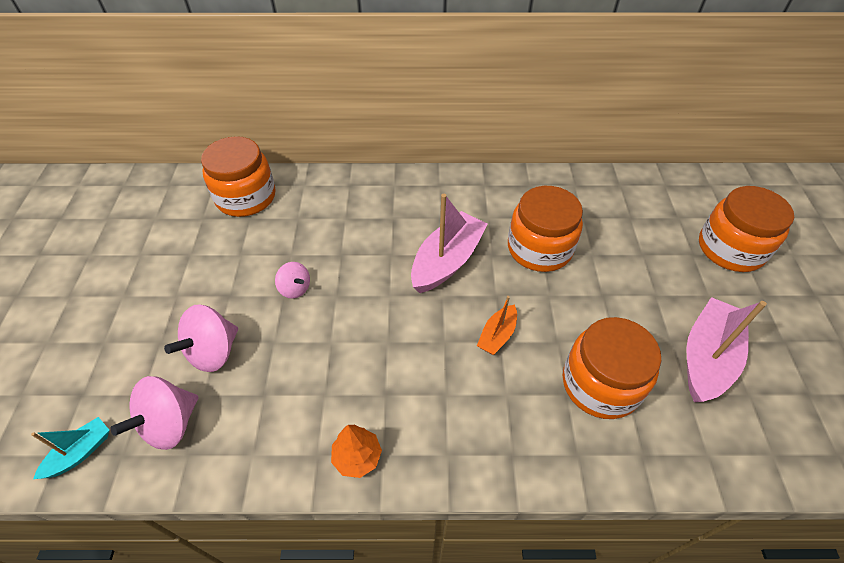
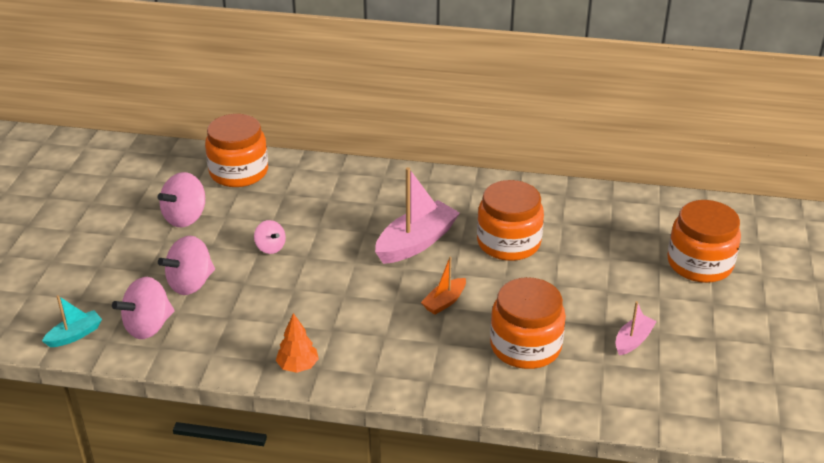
camera: 10 degrees right, 15 degrees down
pink boat [686,297,767,402] -> pink boat [615,301,657,355], size x0.53
none -> pink spinning top [158,172,205,227]

